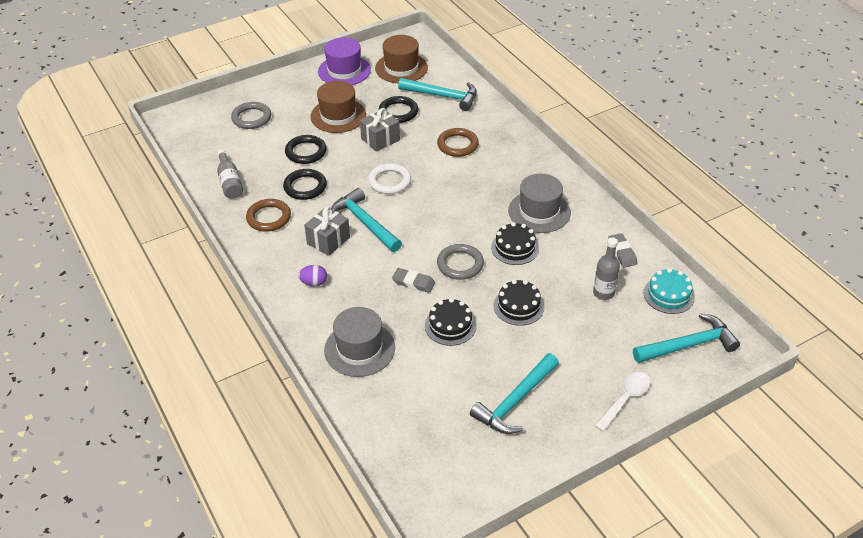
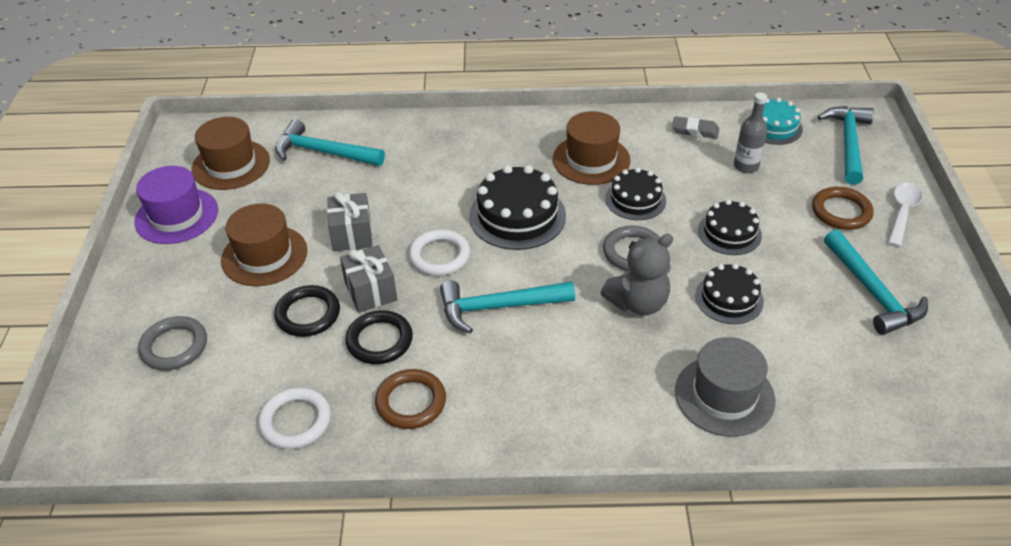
camera: 60 degrees left, 0 degrees up
grey bottle [217,150,243,199] -> white ring [258,387,331,449]
purple egg [298,265,327,286] -> none
grey gift [304,207,350,256] -> grey gift moved to [340,245,397,313]
black ring [379,96,418,123] -> none
grey eraser [392,268,435,293] -> grey teddy bear [601,234,673,315]
turquoise hammer [398,78,477,111] -> turquoise hammer turned 120 degrees counterclockwise [275,119,385,166]
brown ring [437,128,479,157] -> brown ring moved to [812,187,874,230]
grey hat [508,174,571,233] -> brown hat [553,111,630,185]
white spoon [594,372,651,432] -> white spoon turned 45 degrees clockwise [888,182,922,247]
none -> black cake [469,165,566,250]

